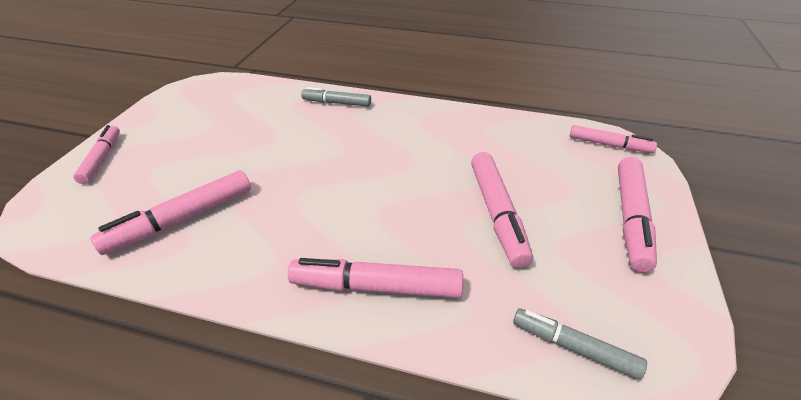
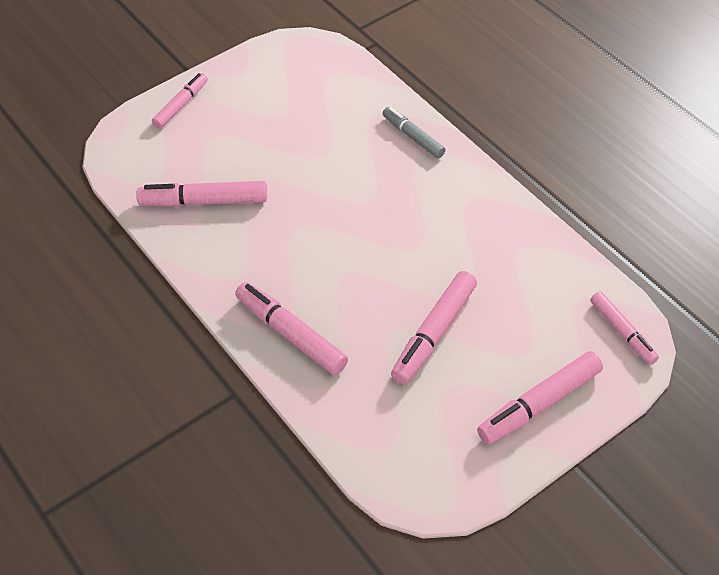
camera: 40 degrees right, 10 degrees up
grey marker [513,308,647,380] -> none

